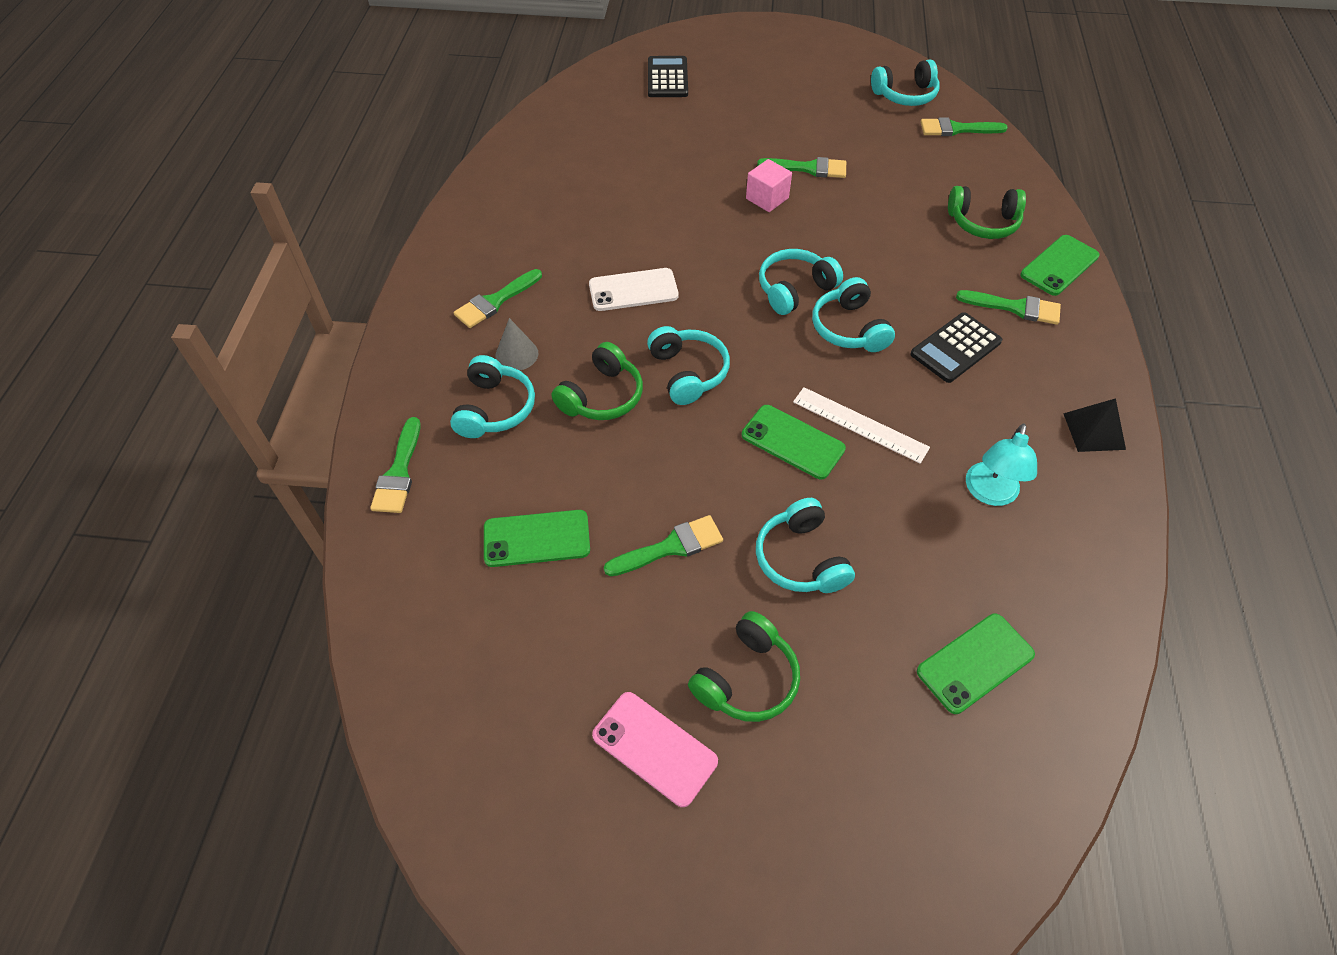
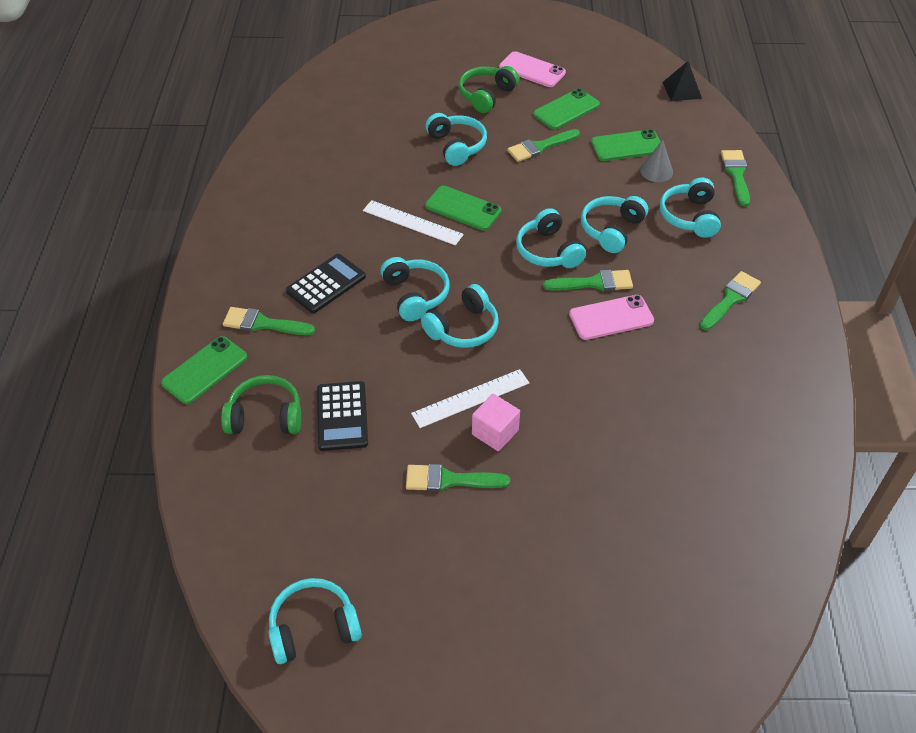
camera: 175 degrees right, 5 degrees down
grey cone [495,318,538,371] -> grey cone moved to [640,140,673,182]
green headphones [551,342,643,420] -> turquoise headphones [581,196,648,253]
white phone [589,268,679,311] -> pink phone [569,295,654,340]
black calculator [648,56,688,97] -> black calculator moved to [317,381,368,451]
green phone [917,614,1035,714] -> green phone moved to [533,88,600,130]
green brush [920,117,1008,136] -> green brush moved to [543,270,633,291]
turquoise lamp [966,424,1037,506] -> none
black pyramid [1063,398,1126,452] -> black pyramid moved to [662,61,702,101]
none -> white ruler [411,369,529,428]

